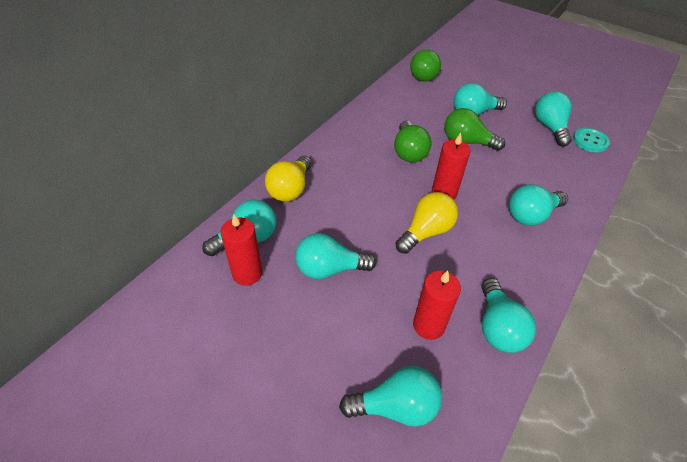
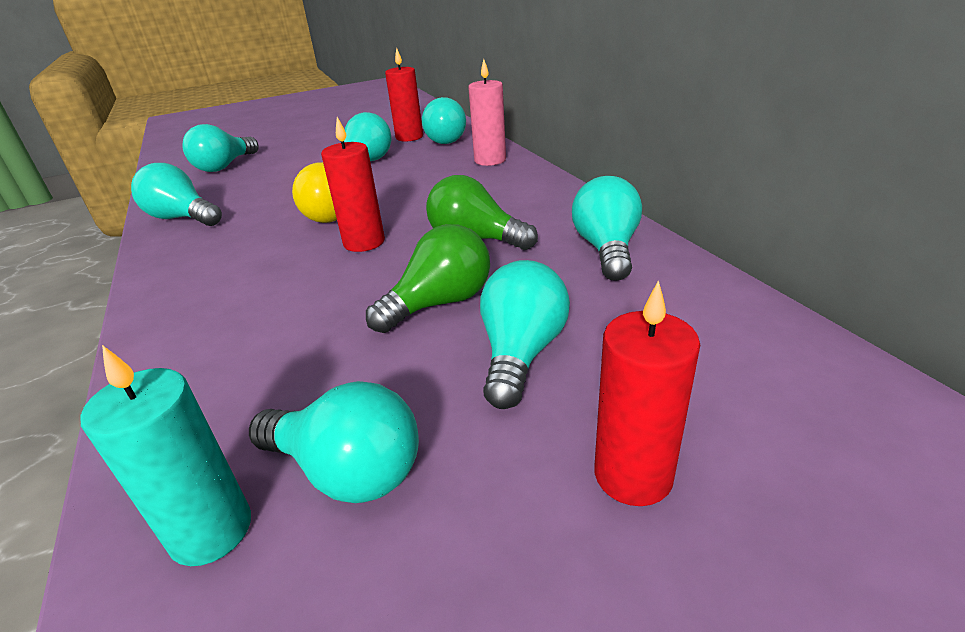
camera: 125 degrees right, 15 degrees down
yellow light bulb [265,156,312,202] -> pink candle [468,59,506,166]
green light bulb [410,49,441,82] -> none
red candle [413,271,461,340] -> red candle moved to [594,280,700,506]
turquoise light bulb [509,184,568,226] -> turquoise light bulb moved to [572,176,642,281]
turquoise button [573,128,610,152] -> turquoise candle [80,345,251,566]

